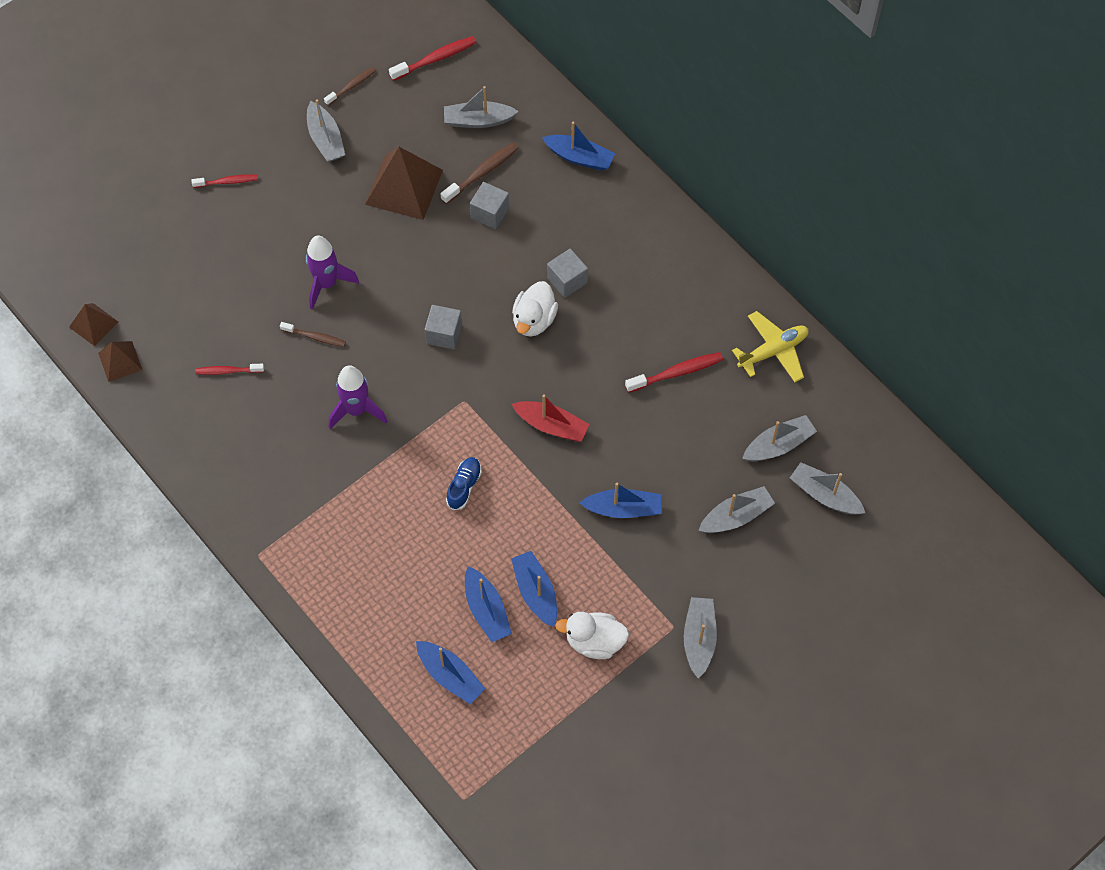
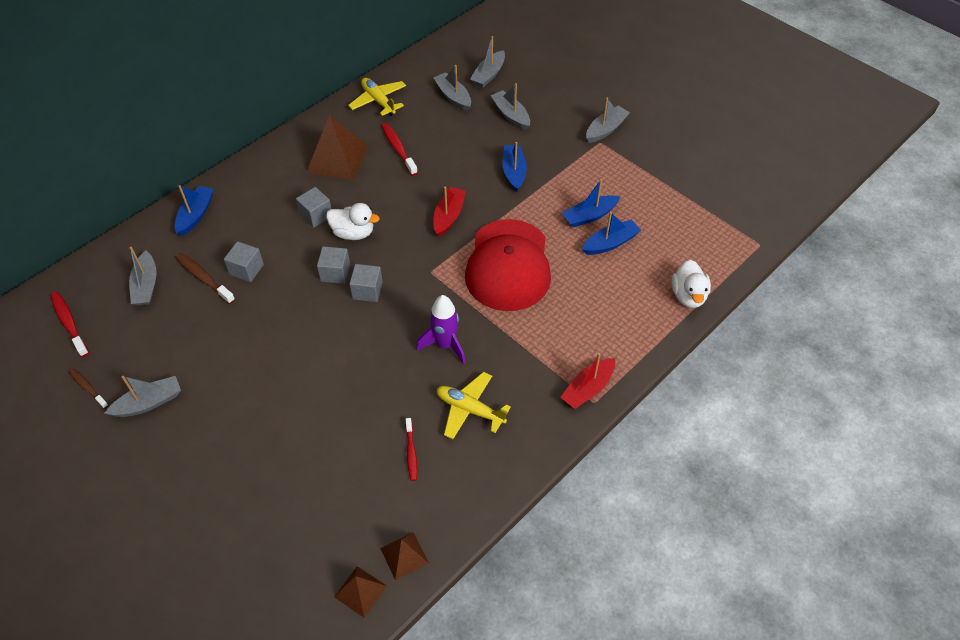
camera: 95 degrees left, 10 degrees down
red toothbrush [191,174,258,188] -> none
brown toothbrush [280,322,346,347] -> none
purple rocket [306,236,359,310] -> none
brown pyramid [365,147,443,220] -> brown pyramid moved to [306,115,368,180]
blue boat [416,641,486,704] -> none
blue shoe [446,457,482,510] -> red cap [465,219,551,311]
white duck [555,612,629,659] -> white duck moved to [672,260,711,308]
grey boat [684,597,717,678] -> grey boat turned 135 degrees clockwise [586,97,630,143]
none -> grey cube [317,246,350,284]
none -> yellow plane [437,372,511,439]
none -> red boat [560,353,615,409]

